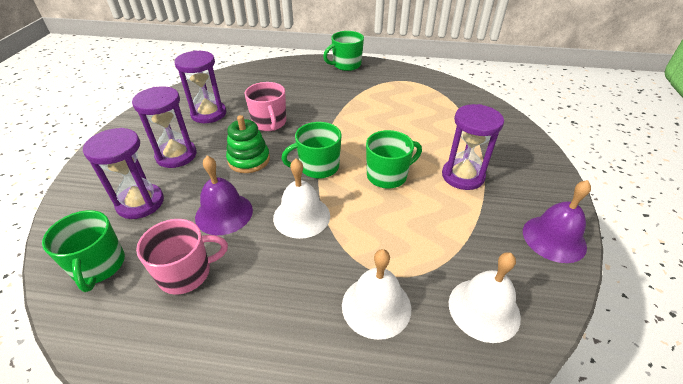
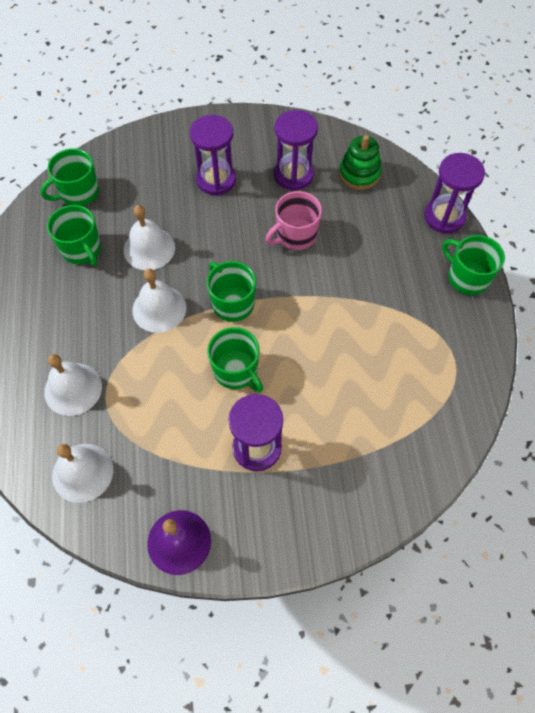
camera: 75 degrees right, 20 degrees up
purple hourglass [83,128,164,219] -> purple hourglass moved to [424,153,485,233]
pink mug [136,219,228,294] -> green mug [47,205,101,266]
purple bell [195,156,253,235] -> white bell [124,205,175,270]
green stacking toy [226,115,270,173] -> green stacking toy moved to [339,135,382,190]

